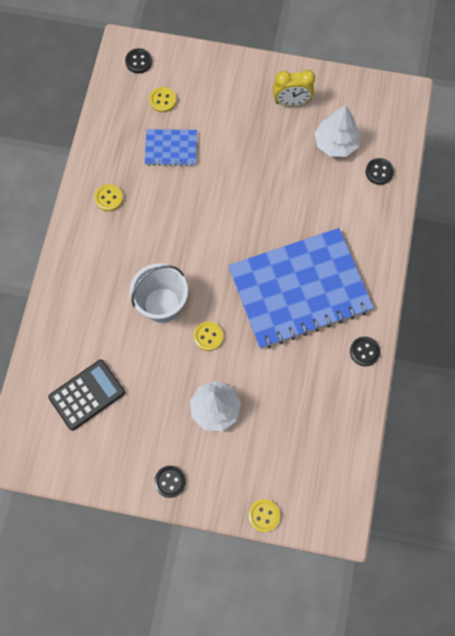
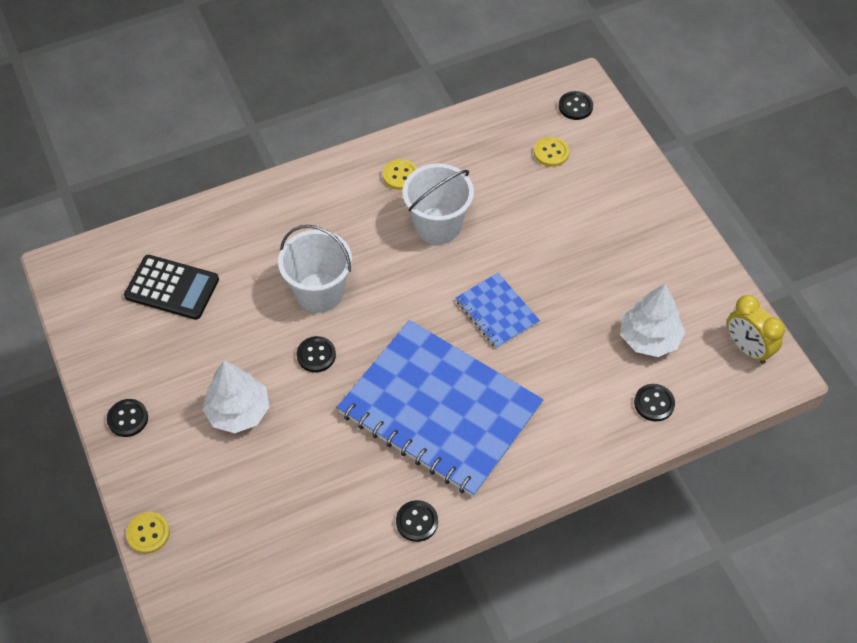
camera: 55 degrees right, 15 degrees down
blue notebook [145,129,197,167] -> blue notebook moved to [456,273,540,348]
yellow button [193,321,223,351] -> black button [296,336,336,372]
yellow clock [273,70,315,106] -> yellow clock moved to [727,295,785,364]
none -> white bucket [403,164,474,245]

